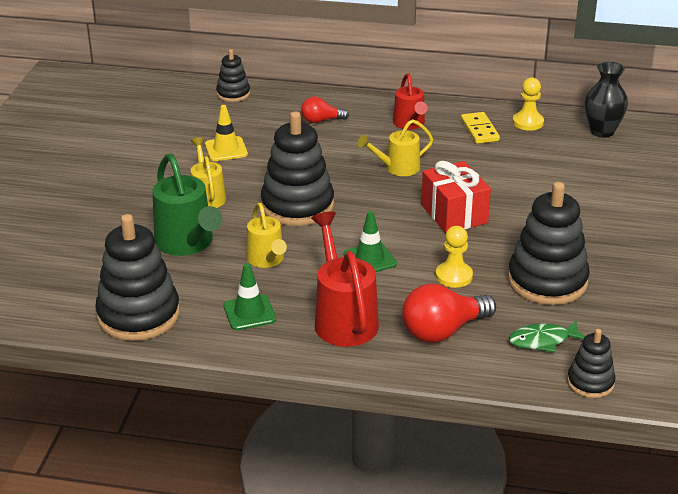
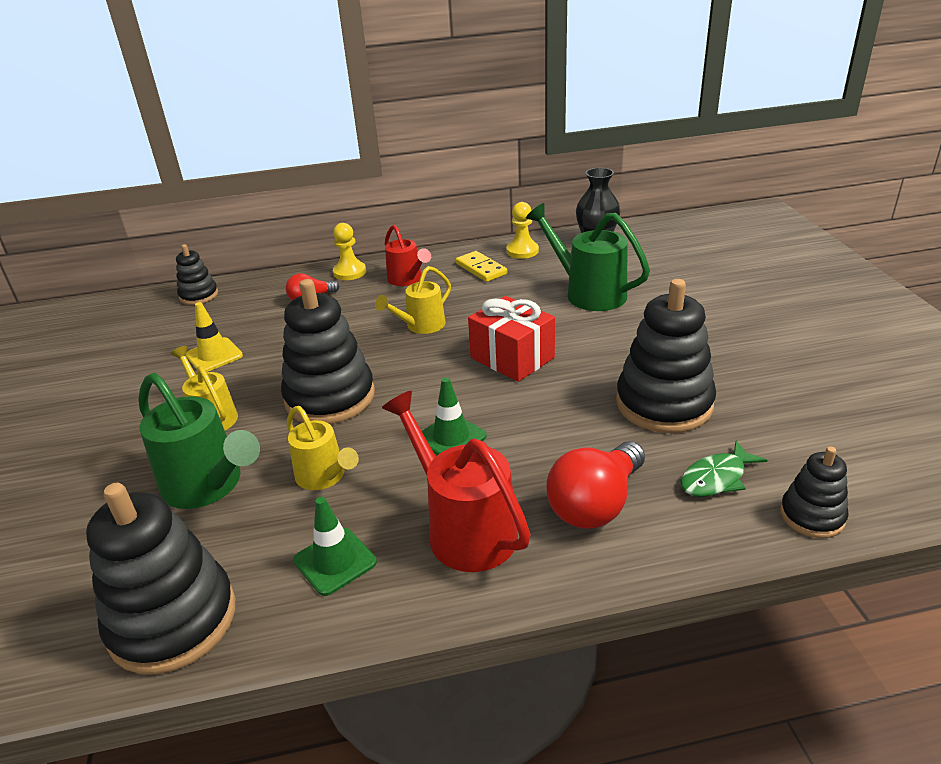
camera: 20 degrees left, 0 degrees up
yellow pawn [436,226,473,288] -> yellow pawn moved to [333,223,366,280]
none -> green watering can [526,203,650,311]

